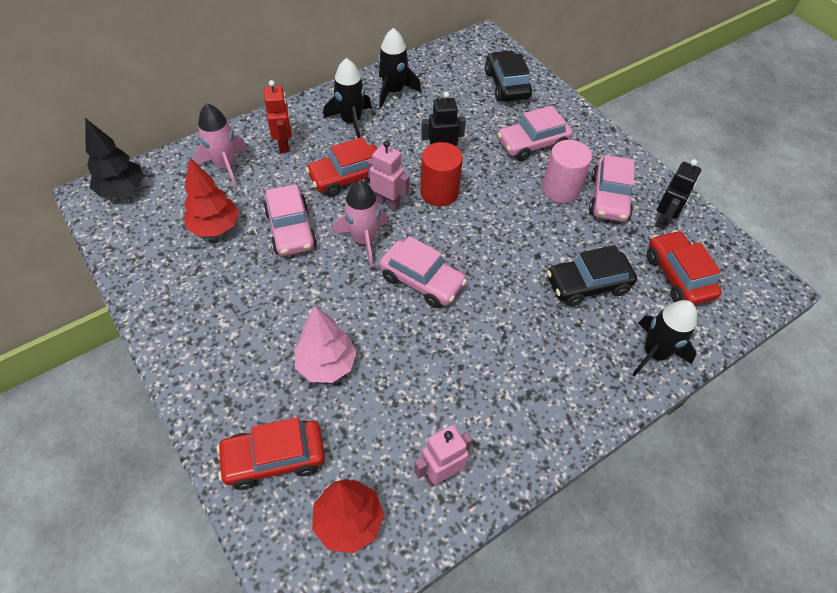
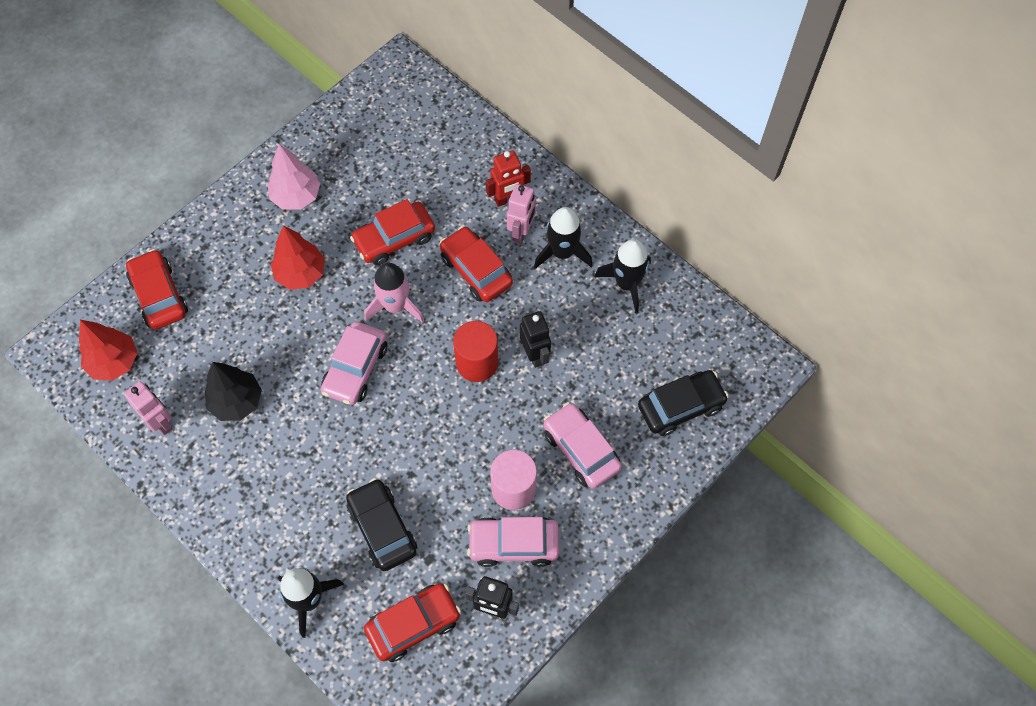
camera: 80 degrees right, 10 degrees up
black tree [85,118,144,197] -> black tree moved to [205,362,262,421]
red tree [184,157,239,237] -> red tree moved to [270,225,325,290]
pink rocket [193,103,247,187] -> none
pink car [263,184,317,256] -> red car [350,199,435,265]
pink tree [294,306,356,383] -> pink tree moved to [268,144,320,210]
pink robot [367,141,409,211] -> pink robot moved to [507,184,536,243]

